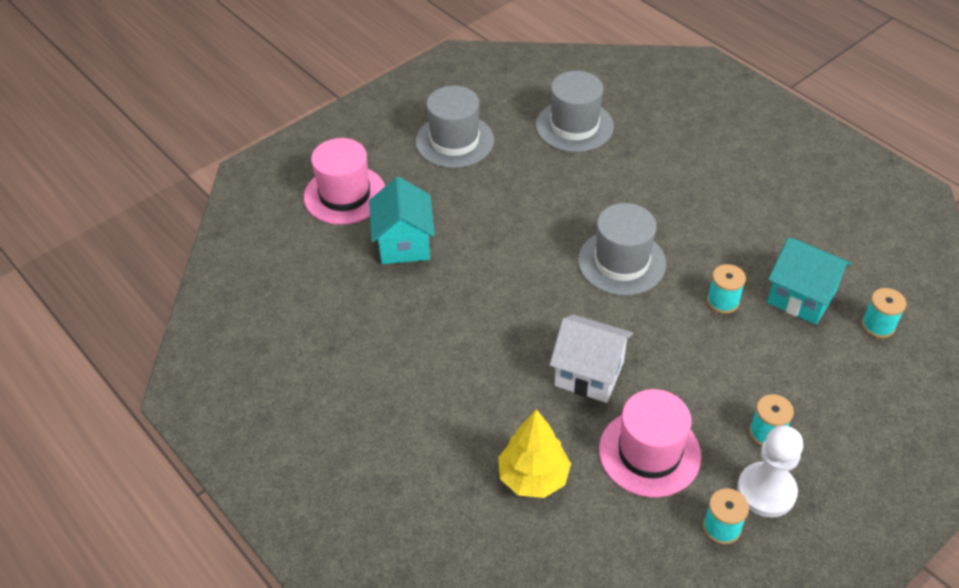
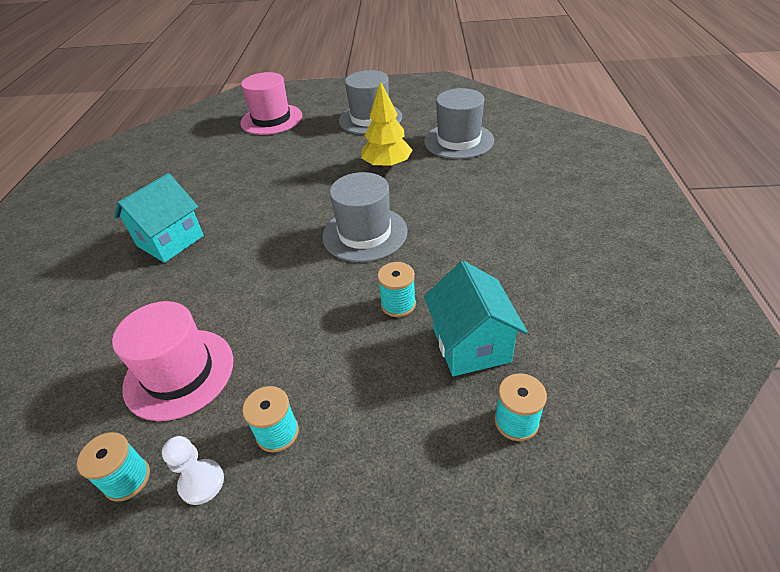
camera: 45 degrees right, 5 degrees down
turquoise house [369,177,435,264] -> turquoise house moved to [114,173,204,263]
yellow tree [498,409,571,498] -> yellow tree moved to [361,81,413,169]
white house [550,314,633,403] -> none
white pawn [737,425,803,517] -> white pawn [162,436,224,505], size x0.61

